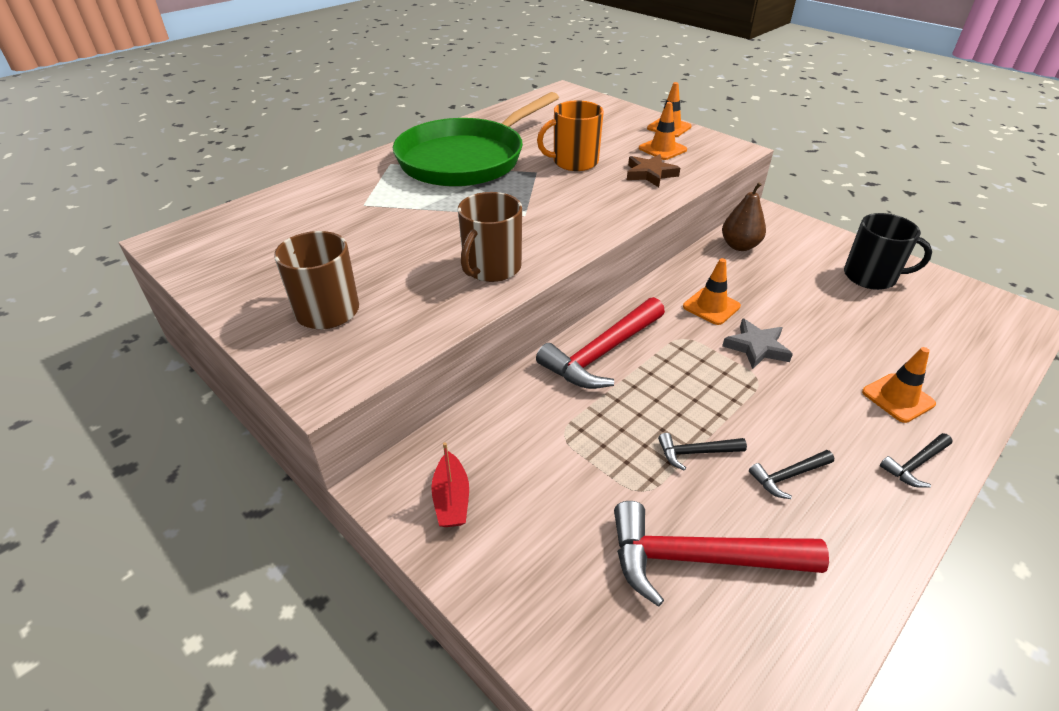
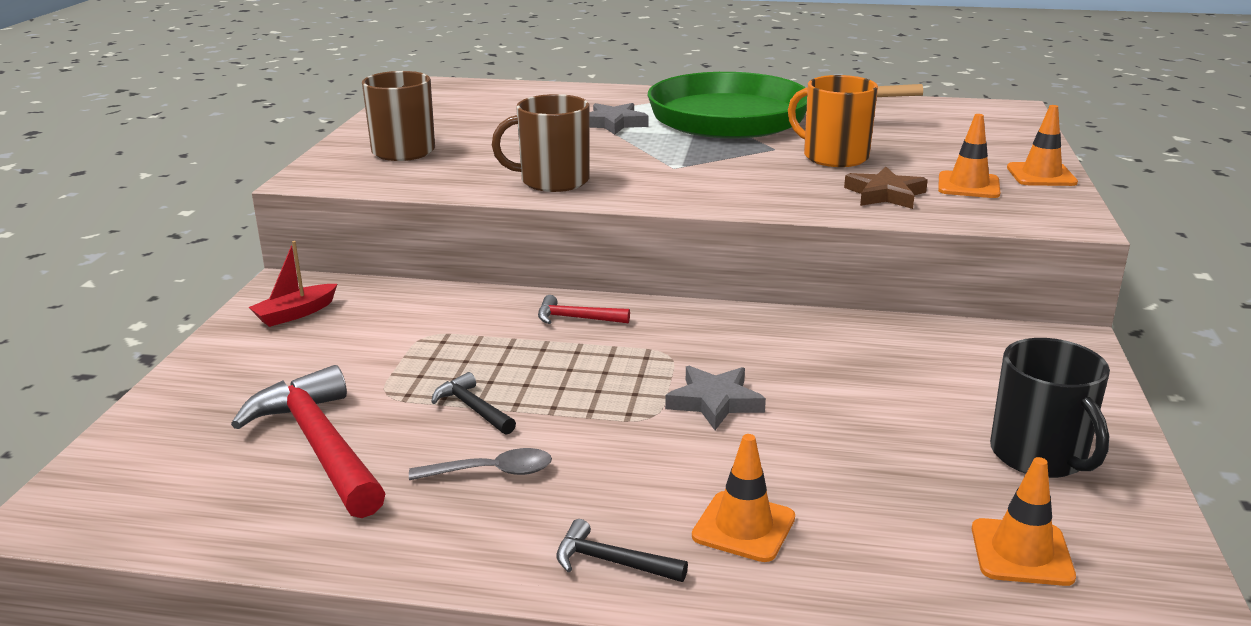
camera: 55 degrees right, 15 degrees down
red hammer [536,297,665,389] -> red hammer [538,295,630,324], size x0.48
orange traffic cone [683,258,741,325] -> orange traffic cone moved to [972,457,1076,586]
brown pear [722,182,766,251] -> none
black hammer [749,450,834,499] -> grey spoon [409,448,552,480]
none -> grey star [589,103,649,135]

